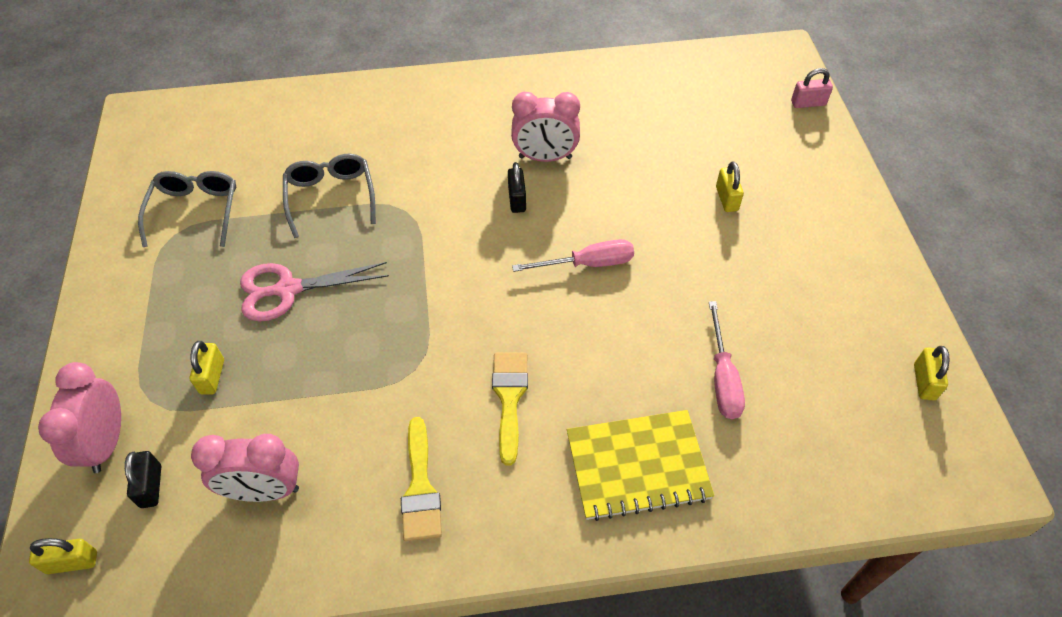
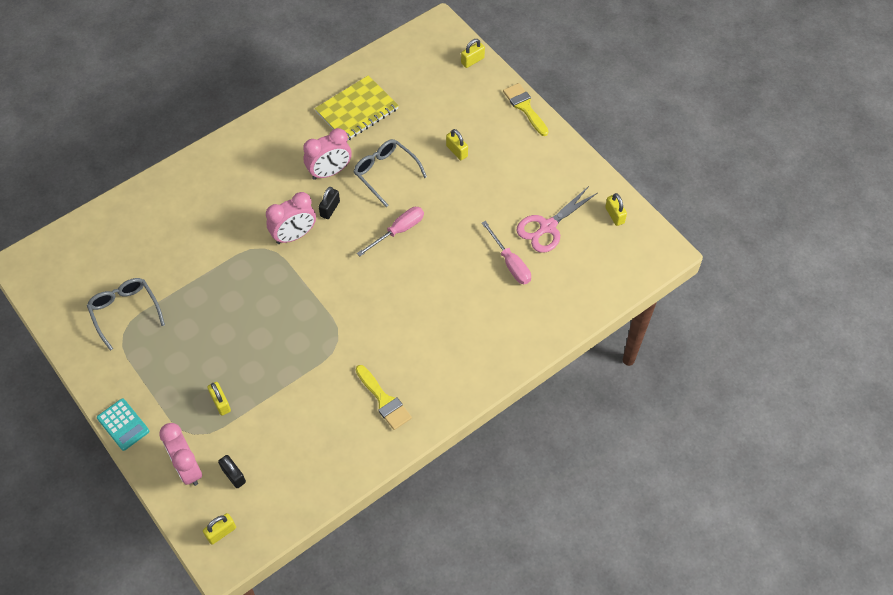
camera: 30 degrees left, 5 degrees up
pink clock [191,434,299,502] -> pink clock moved to [266,192,316,244]
pink scissors [240,262,389,322] -> pink scissors moved to [517,186,597,253]
grey glasses [283,154,376,238] -> grey glasses moved to [353,139,427,207]
yellow brush [492,353,528,465] -> yellow brush moved to [503,83,549,136]
black padlock [508,162,526,213] -> black padlock turned 60 degrees clockwise [319,187,340,219]
yellow notebook [567,410,714,521] -> yellow notebook moved to [315,75,399,141]
pink padlock [791,68,833,108] -> yellow padlock [461,39,485,68]
none -> turquoise calculator [97,398,149,451]

